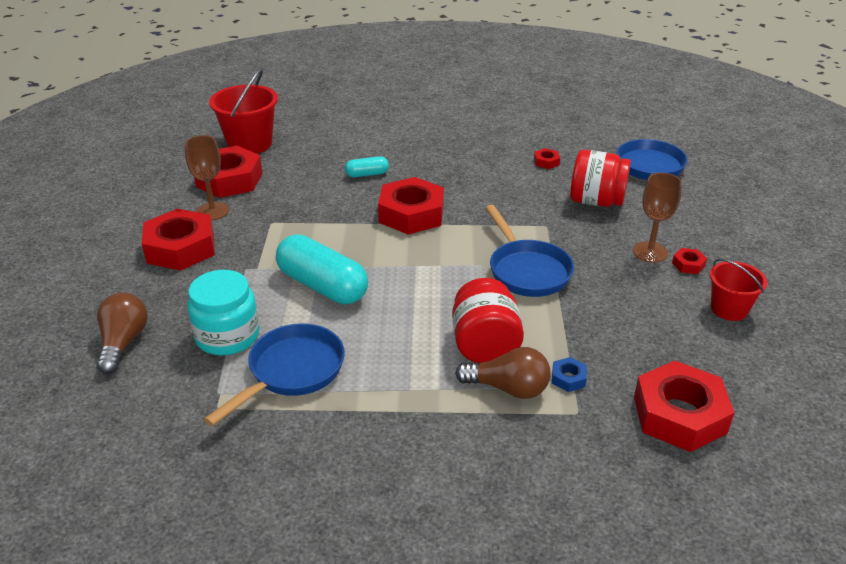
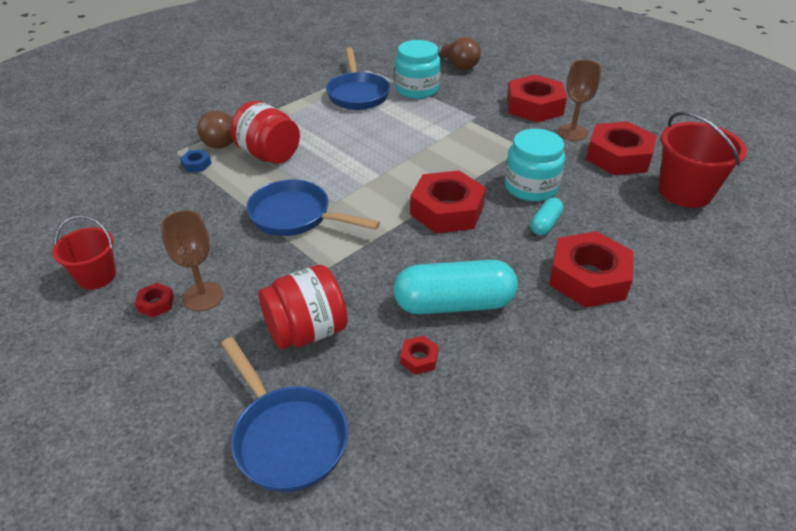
camera: 135 degrees right, 5 degrees up
turquoise capsule [276,234,368,304] -> turquoise capsule moved to [393,260,518,314]
red nut [634,361,734,452] -> red nut moved to [549,231,634,308]
none -> turquoise jar [504,129,565,201]

